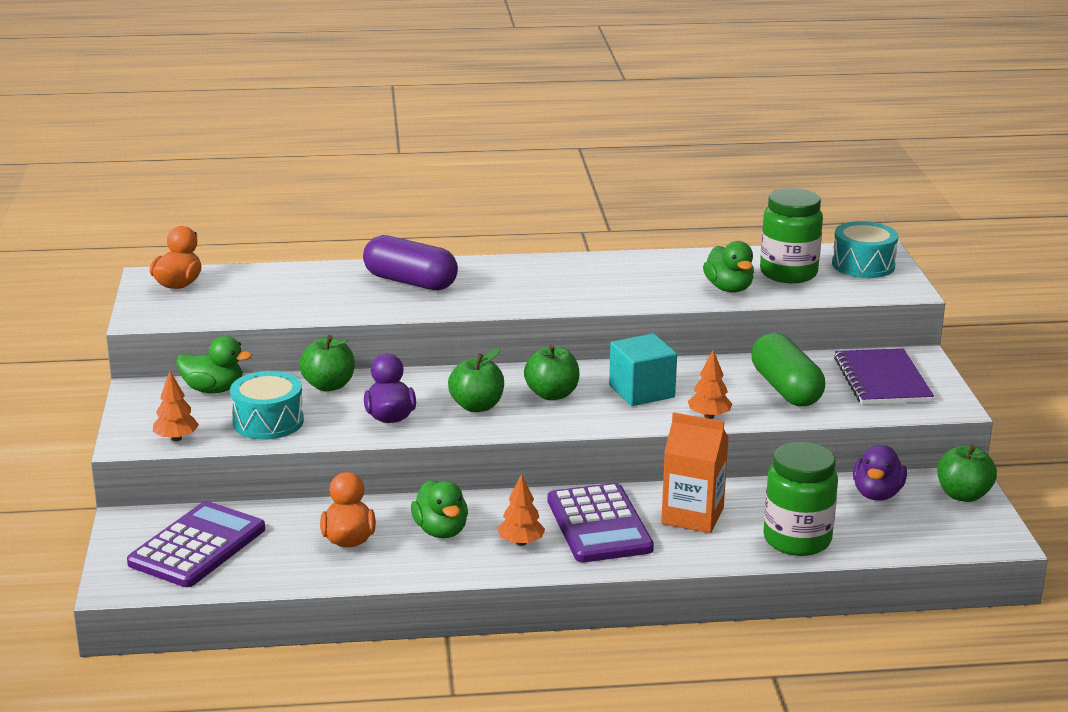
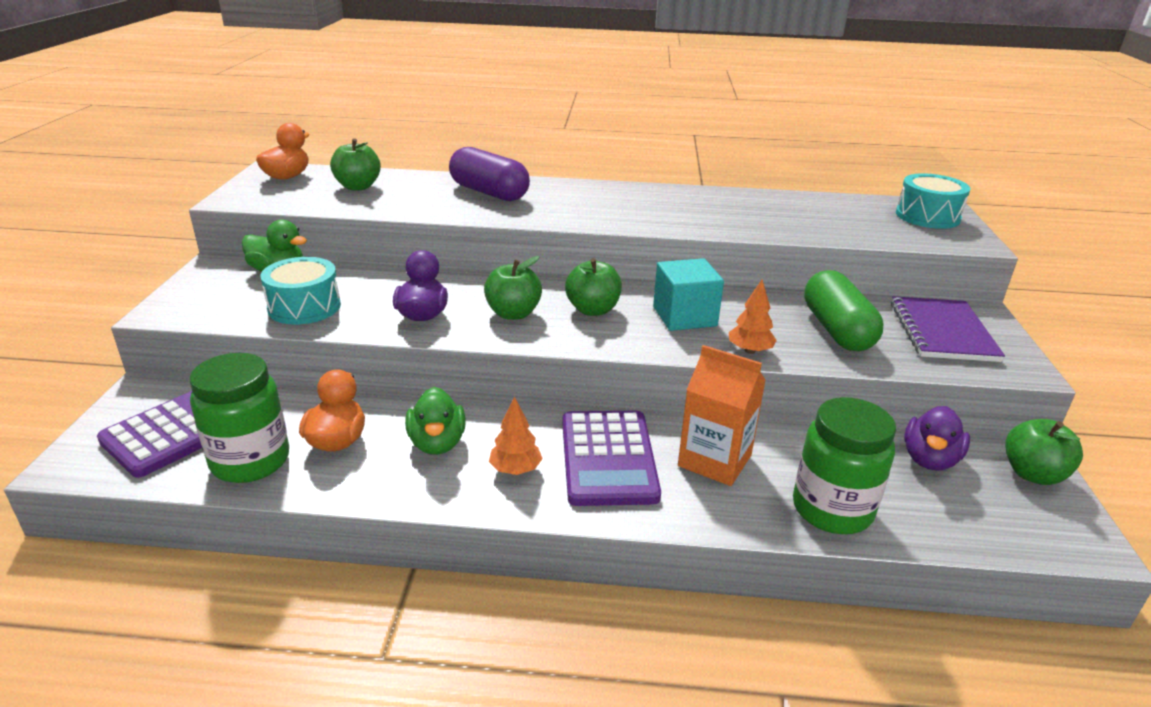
camera: 10 degrees right, 5 degrees up
orange tree [153,371,199,441] -> none
green apple [299,335,354,391] -> green apple moved to [330,138,381,191]
green duck [703,241,754,293] -> none
green jar [760,188,823,283] -> green jar moved to [189,353,289,483]

